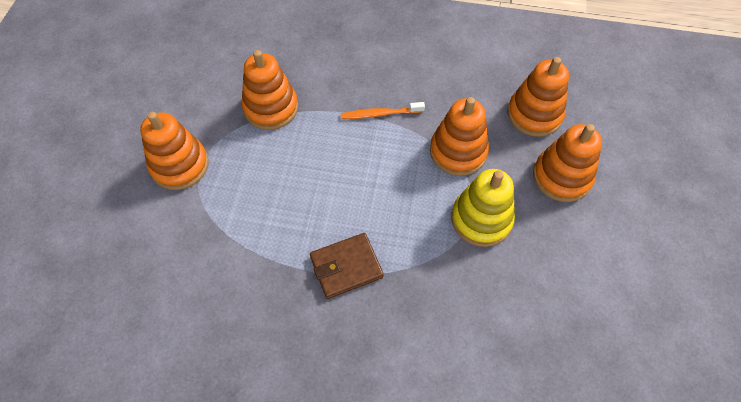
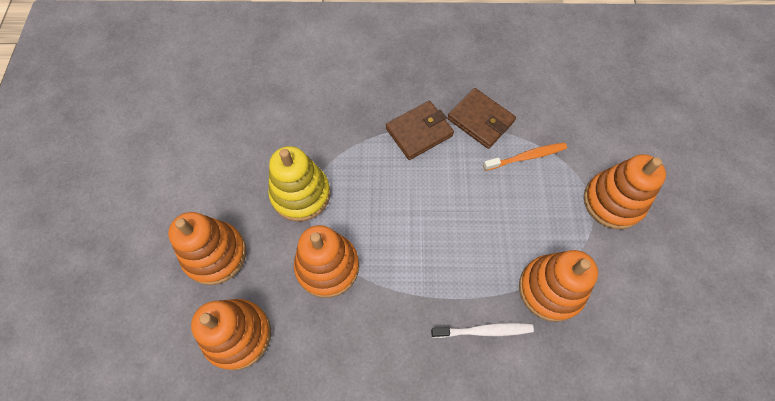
camera: 170 degrees right, 5 degrees up
orange toothbrush [341,102,425,119] -> orange toothbrush moved to [483,143,567,171]
none -> white toothbrush [431,323,534,338]
none -> brown wallet [447,88,516,149]

